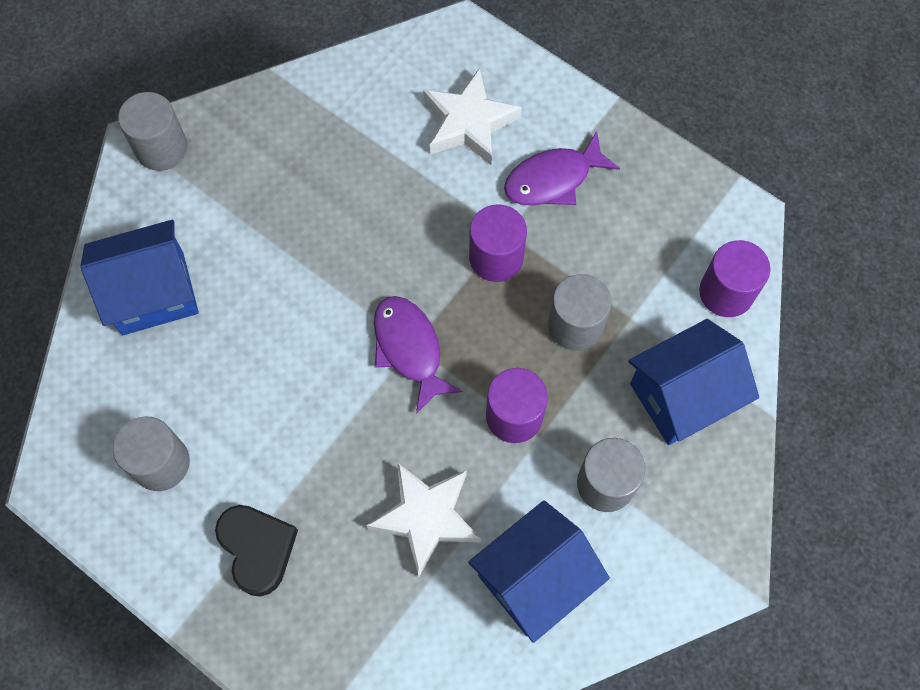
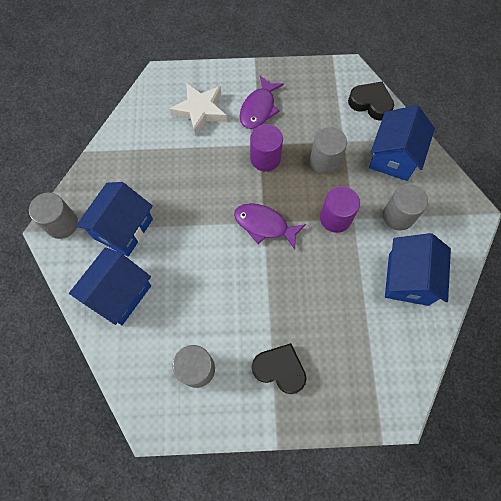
camera: 40 degrees left, 0 degrees up
white star [366,462,481,577] -> none
purple cylinder [699,240,771,317] -> black heart [348,82,394,121]
none -> blue house [76,182,153,257]

